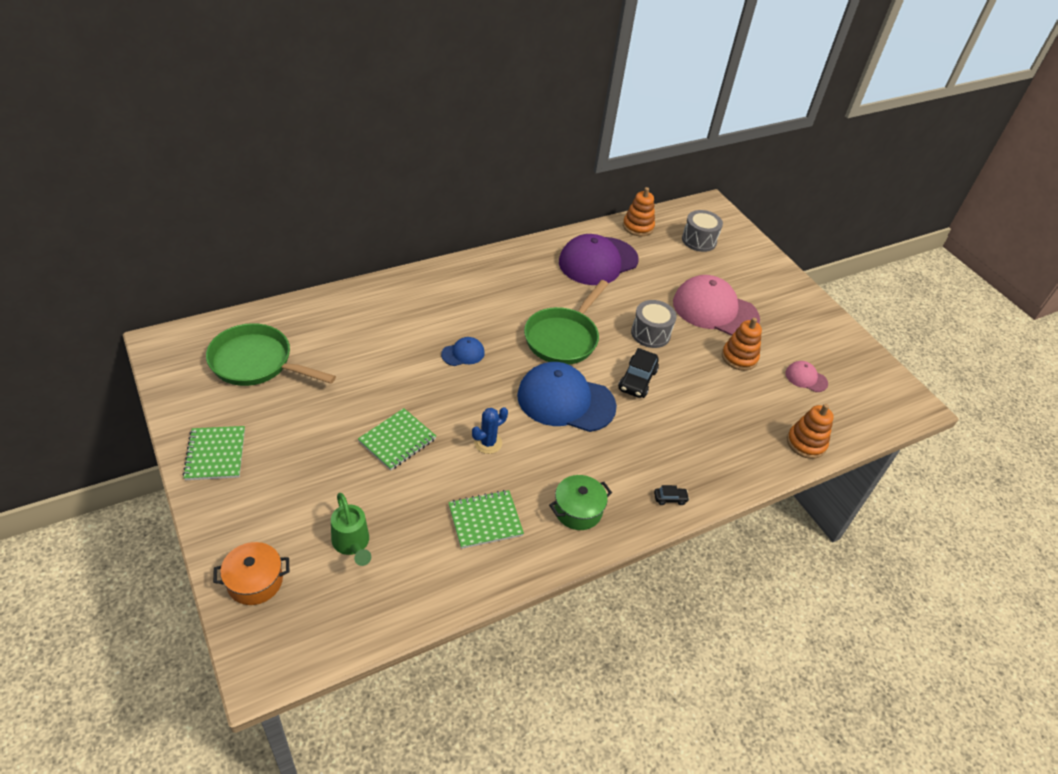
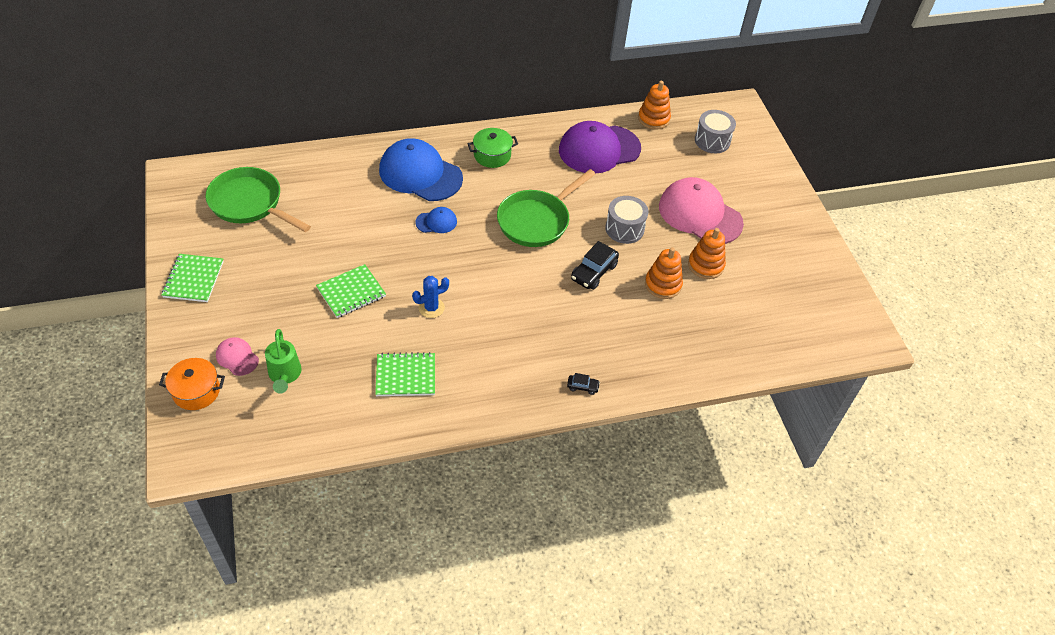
camera: 15 degrees right, 5 degrees up
blue cap [517,362,617,432] -> blue cap moved to [379,138,463,201]
green pot [549,475,612,530] -> green pot moved to [467,128,518,168]
pink cap [785,361,828,392] -> pink cap moved to [216,337,259,376]
orange stacking toy [787,404,834,459] -> orange stacking toy moved to [645,247,683,299]

